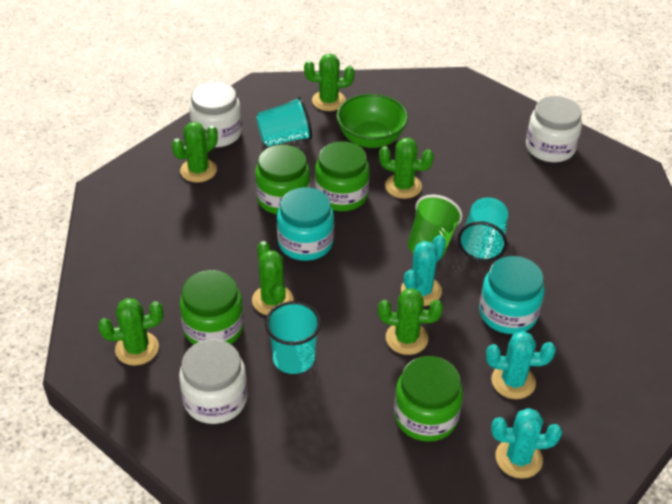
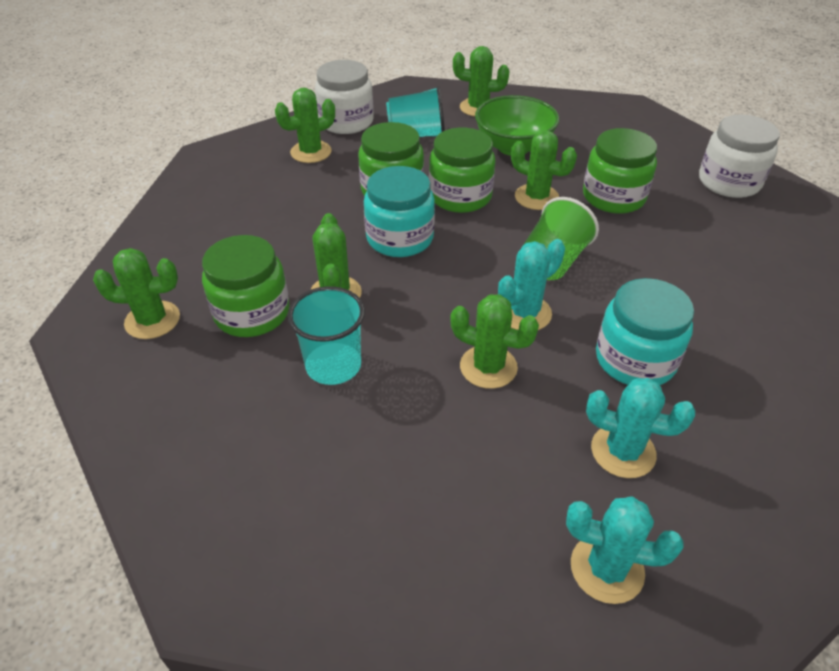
camera: 15 degrees right, 0 degrees up
white jar [179,339,248,424] -> none
green jar [394,356,463,442] -> green jar moved to [583,128,657,214]
turquoise cup [458,197,508,261] -> none

